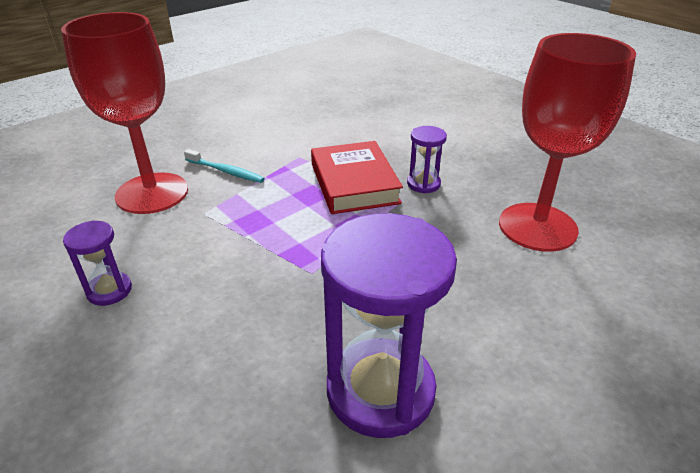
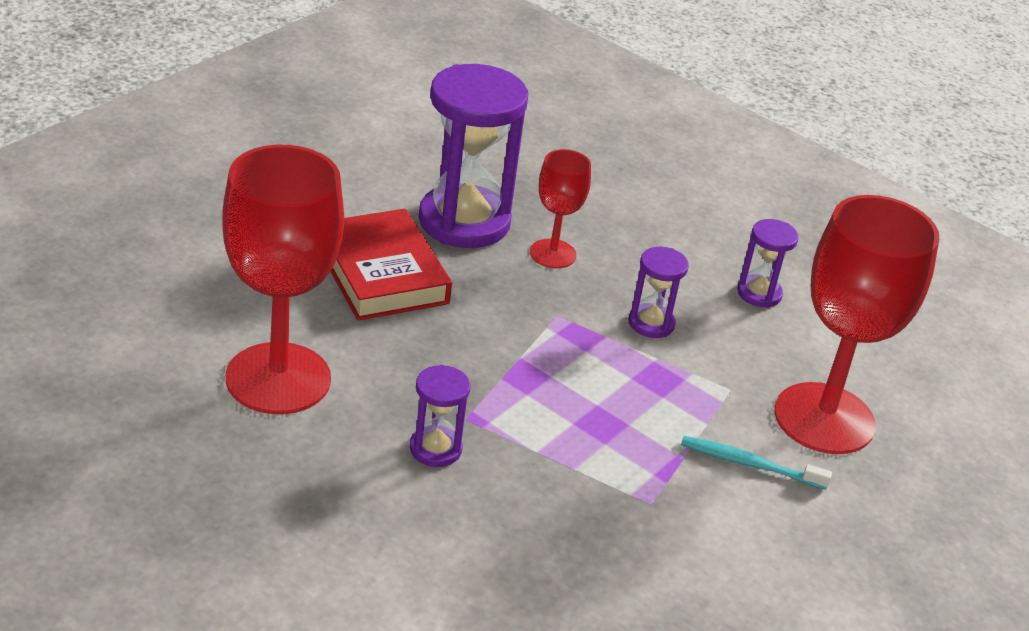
camera: 165 degrees right, 0 degrees up
red book [311,141,403,214] -> red book moved to [330,209,452,321]
none -> red goblet [530,149,591,268]
none -> purple hourglass [628,247,689,338]

